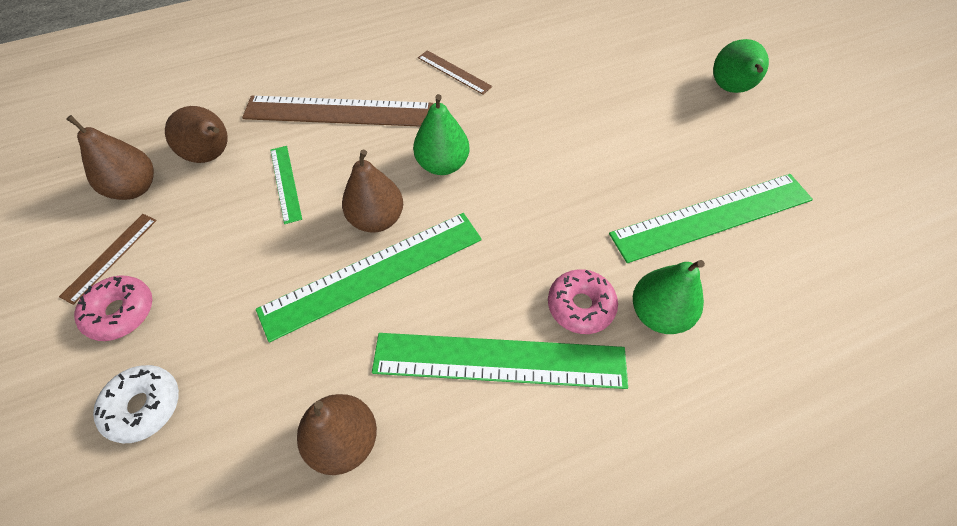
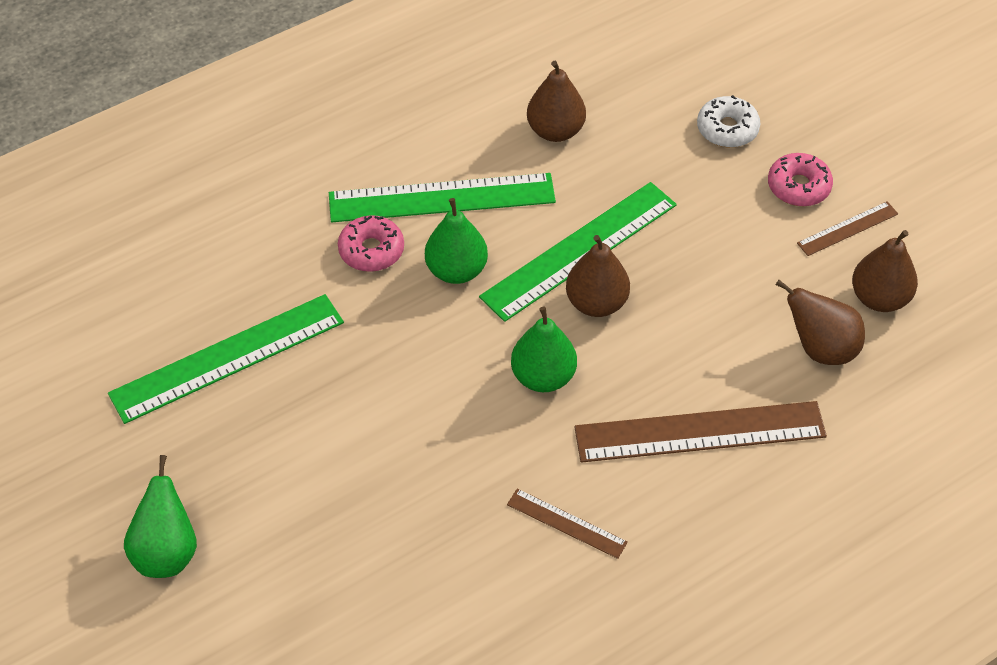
camera: 170 degrees right, 5 degrees down
brown ruler [59,214,157,305] -> brown ruler turned 45 degrees clockwise [797,201,898,256]
green ruler [270,146,302,224] -> none
green pear [633,260,705,334] -> green pear moved to [425,198,488,284]

